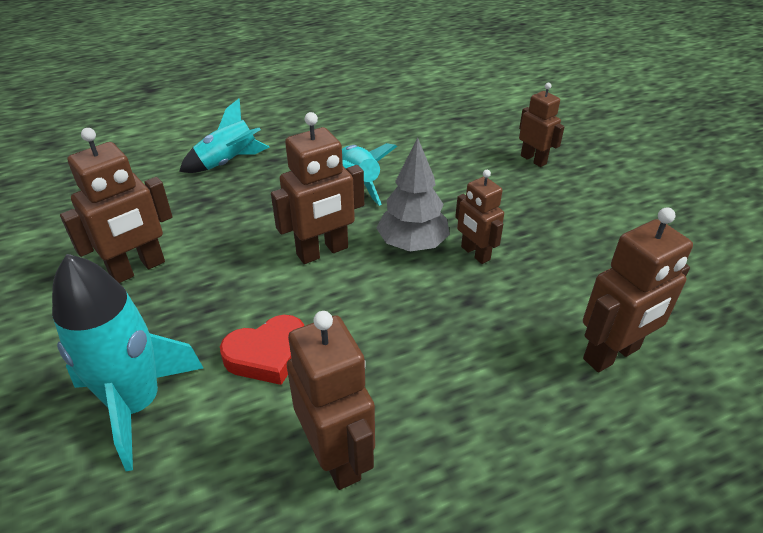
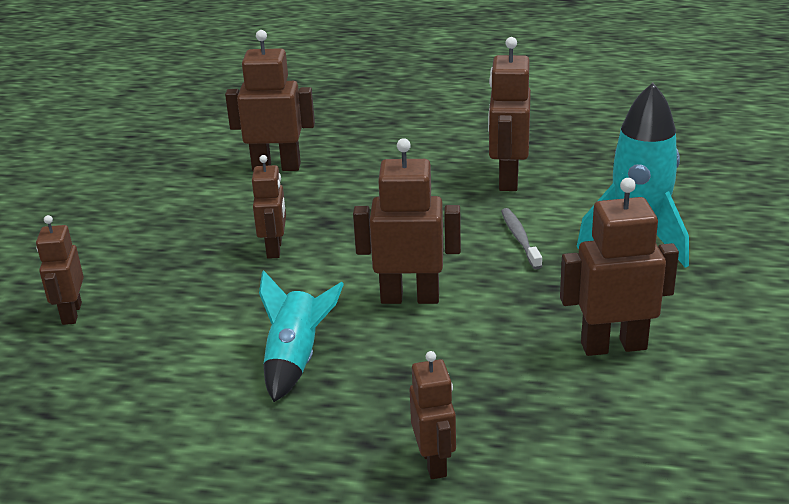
camera: 145 degrees left, 10 degrees down
turquoise rocket [179,99,270,173] -> brown robot [410,351,456,479]
red heart [220,315,304,385] -> grey toothbrush [501,208,542,269]
grey tree [376,137,450,252] -> none

